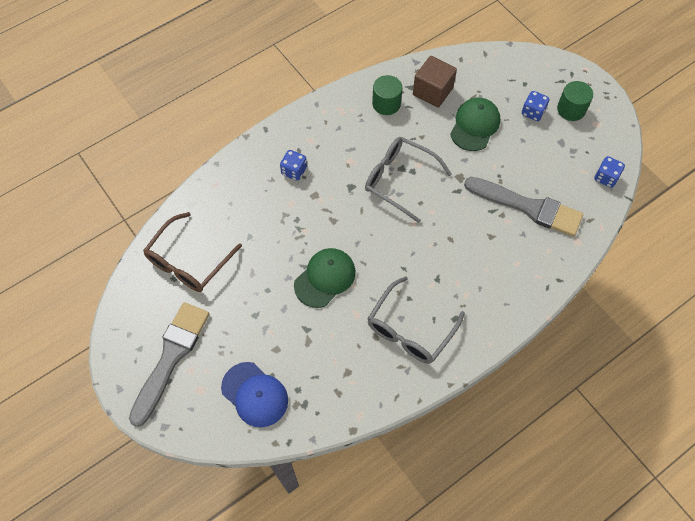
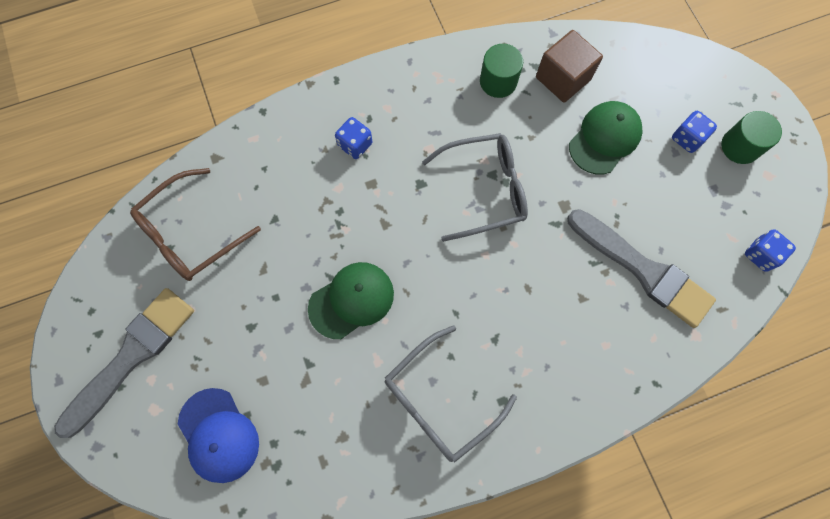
camera: 15 degrees right, 10 degrees up
grey glasses [365,137,452,223] -> grey glasses turned 120 degrees clockwise [422,133,528,242]

